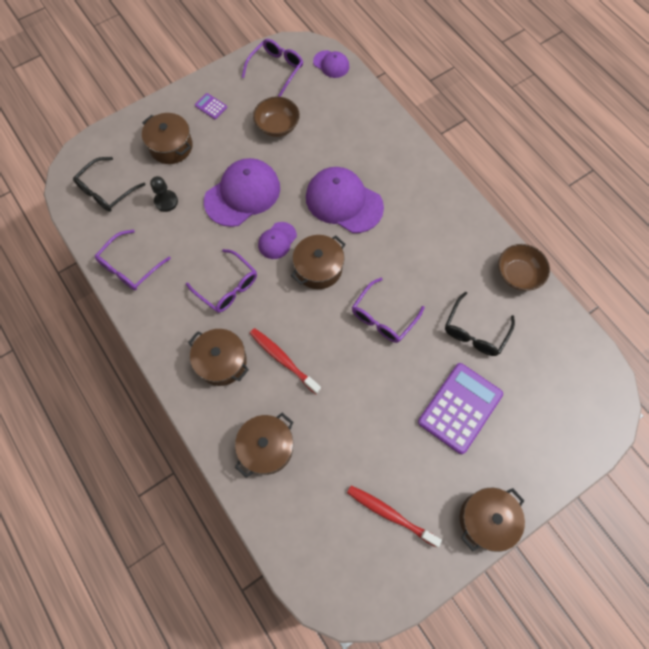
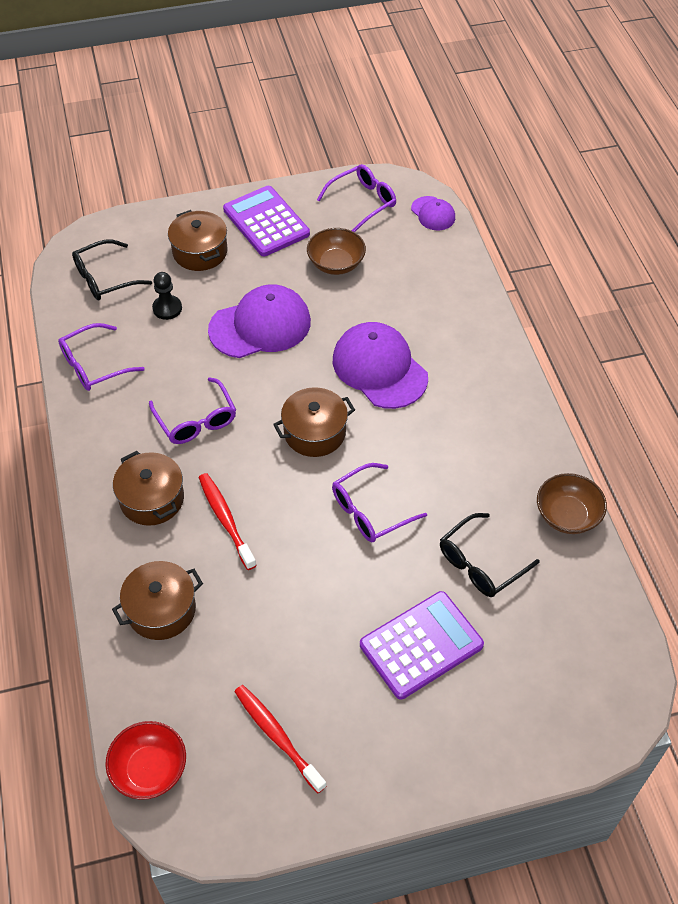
camera: 20 degrees right, 15 degrees down
purple calculator [195,93,227,119] -> purple calculator [223,186,310,256], size x2.30
purple cap [258,222,297,259] -> none
brown pot [460,488,525,552] -> none
none -> red bowl [105,721,186,800]

